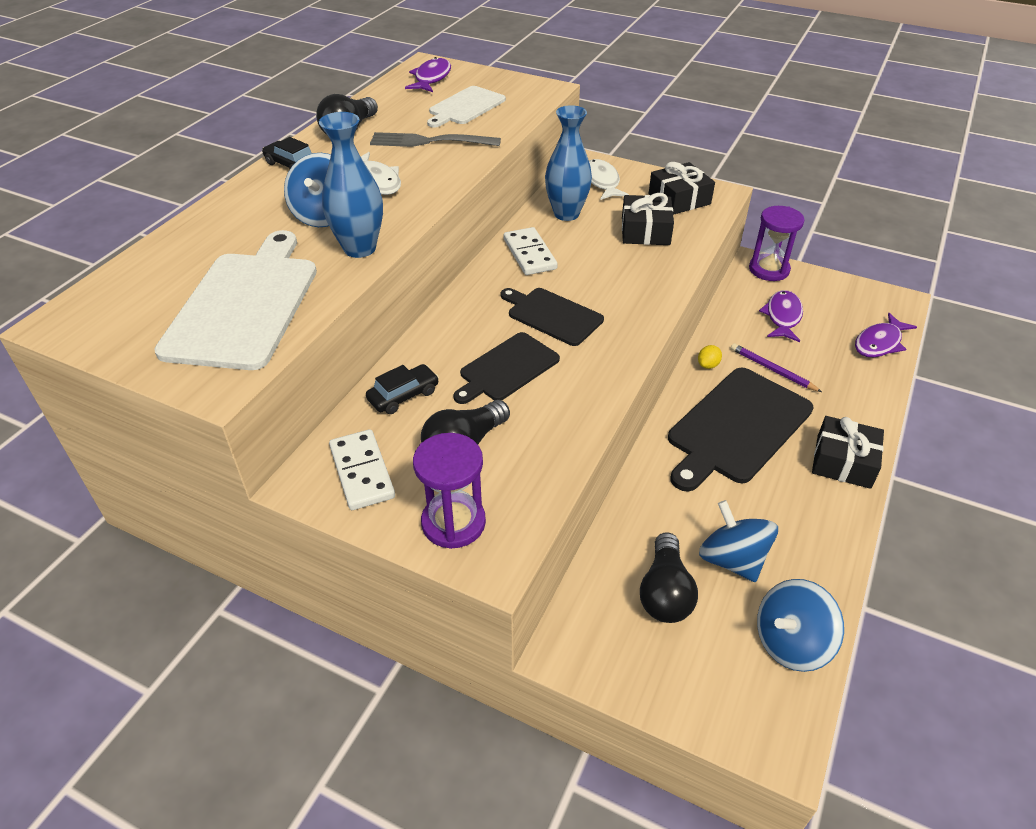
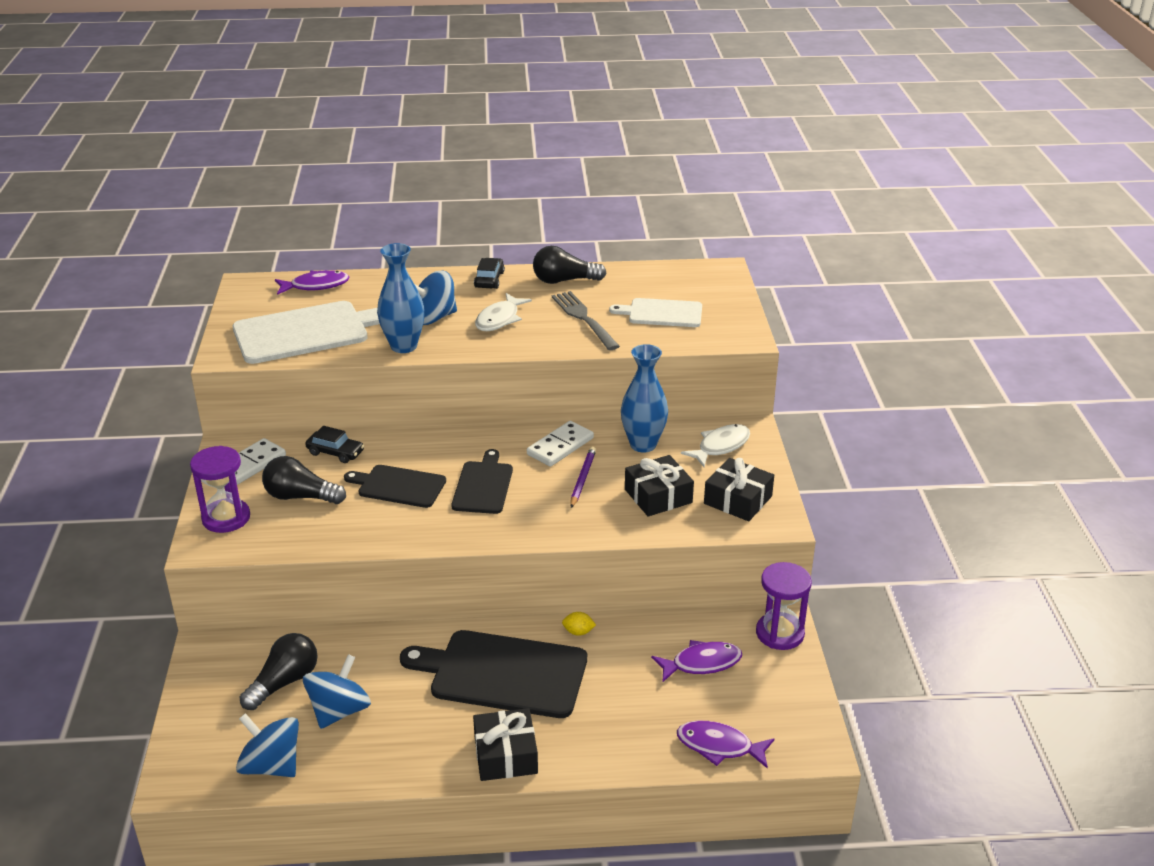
camera: 60 degrees right, 10 degrees down
purple fish [405,57,451,92] -> purple fish moved to [275,270,349,295]
black light bulb [640,532,698,623] -> black light bulb turned 150 degrees clockwise [240,633,318,710]
purple pencil [731,343,822,392] -> purple pencil moved to [570,447,596,508]

